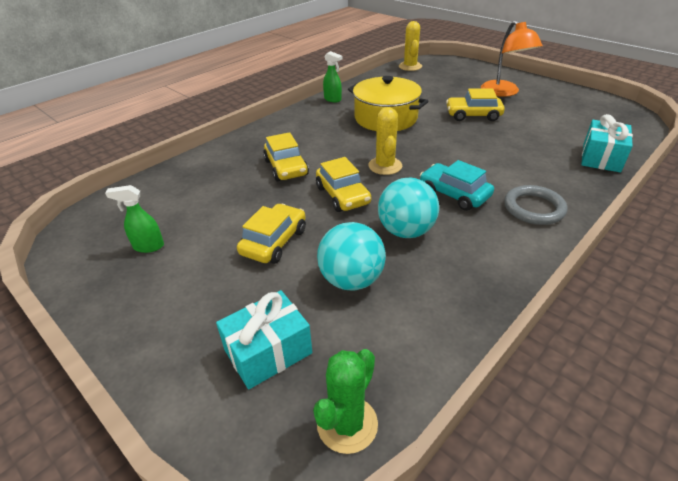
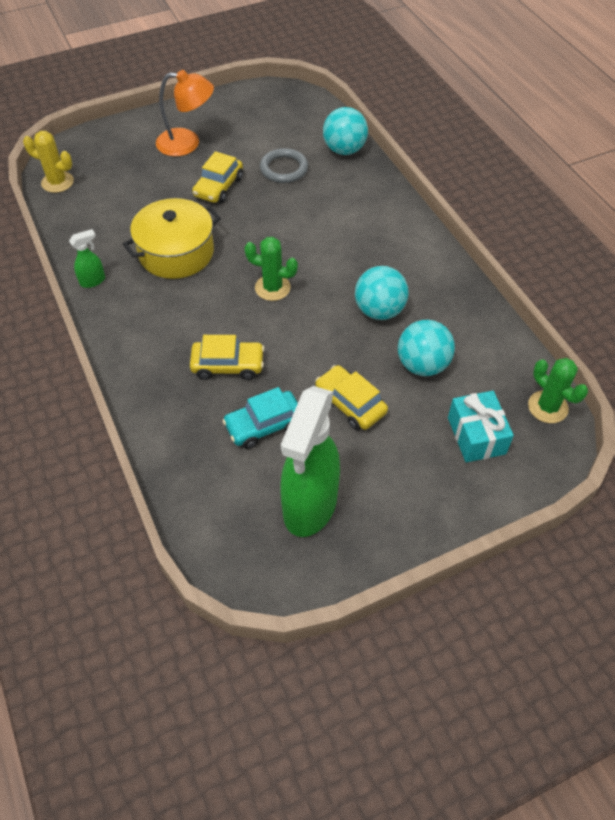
camera: 70 degrees left, 15 degrees up
green spray bottle [105,185,164,253] -> green spray bottle [280,386,340,537], size x2.41
yellow car [316,157,371,212] -> none
yellow cactus [368,107,402,175] -> green cactus [244,237,298,301]
turquoise car [420,160,494,211] -> turquoise car moved to [222,387,298,449]
grey ring [504,185,567,225] -> grey ring moved to [260,148,308,183]
turquoise gift [581,114,633,172] -> turquoise ball [323,107,368,155]

